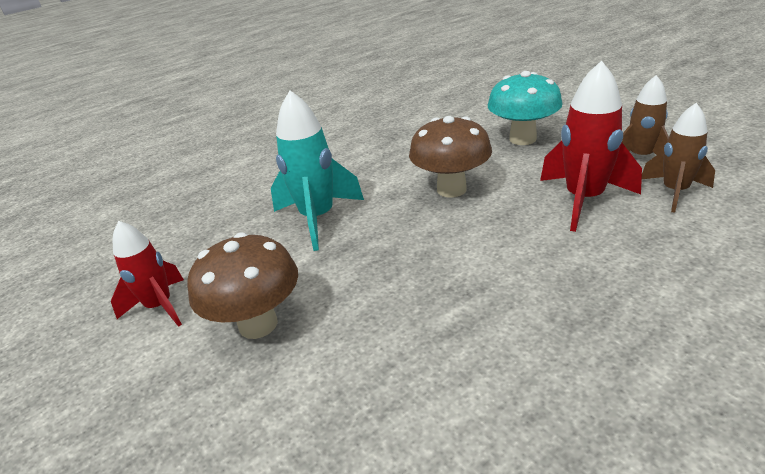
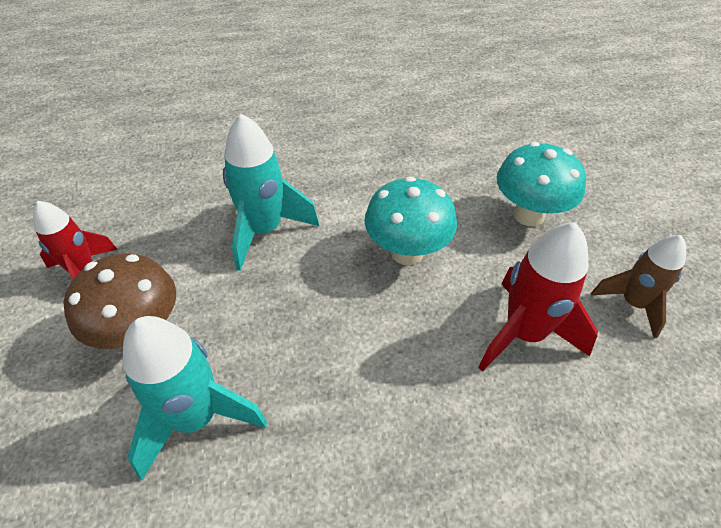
camera: 20 degrees right, 15 degrees up
brown mushroom [409,116,492,198] -> turquoise mushroom [364,176,457,265]
brown rocket [642,103,715,213] -> none
none -> turquoise rocket [123,316,267,480]

